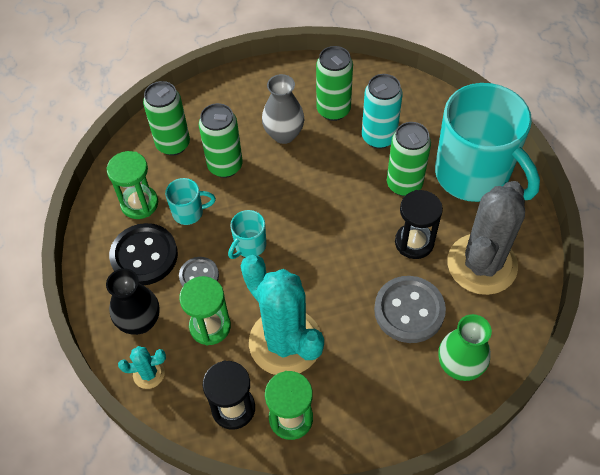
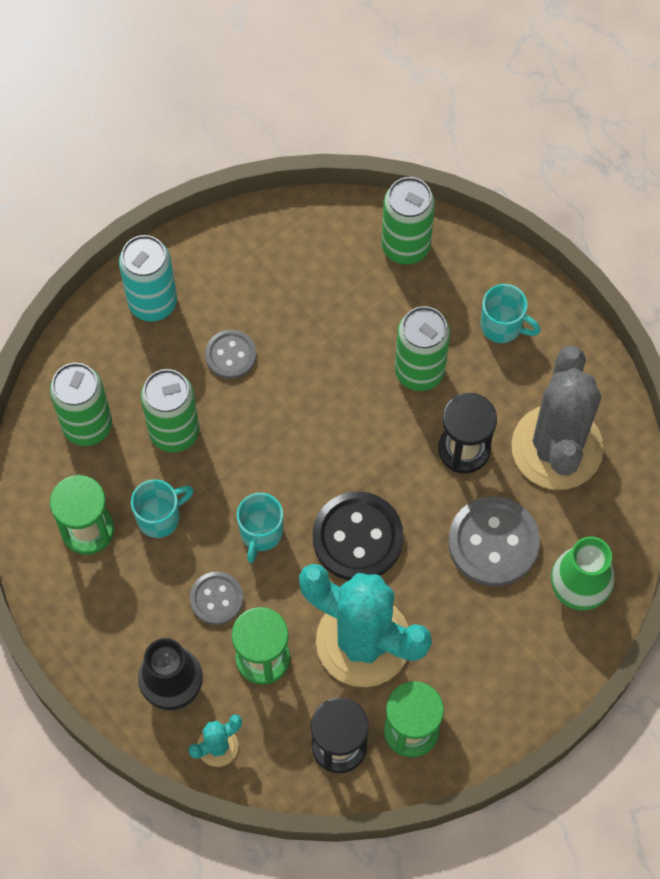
camera: 25 degrees left, 10 degrees up
black button [109,223,178,285] -> black button moved to [312,491,404,580]
grey vase [262,74,304,144] -> grey button [205,329,256,379]
green can [316,46,353,121] -> green can moved to [382,177,435,265]
turquoise can [362,74,403,149] -> turquoise can moved to [119,235,177,322]
turquoise mug [435,83,540,202] -> turquoise mug [481,284,541,343], size x0.41

